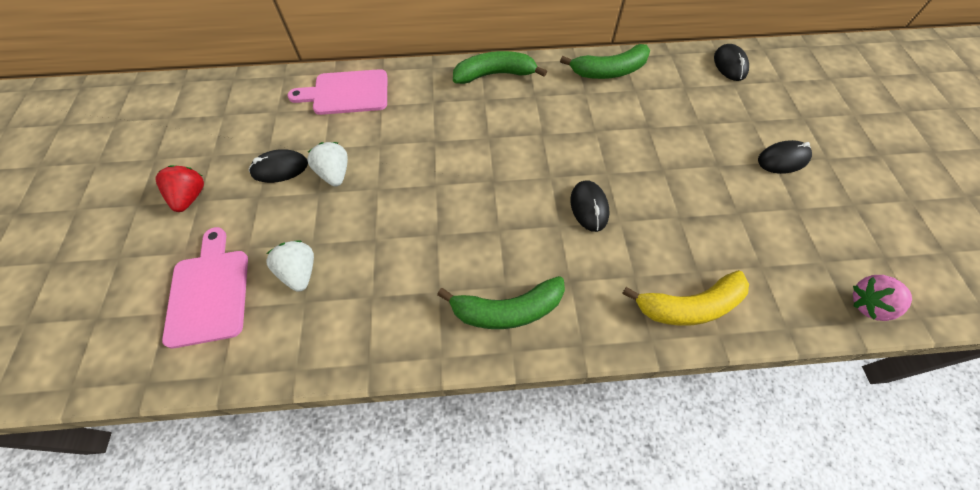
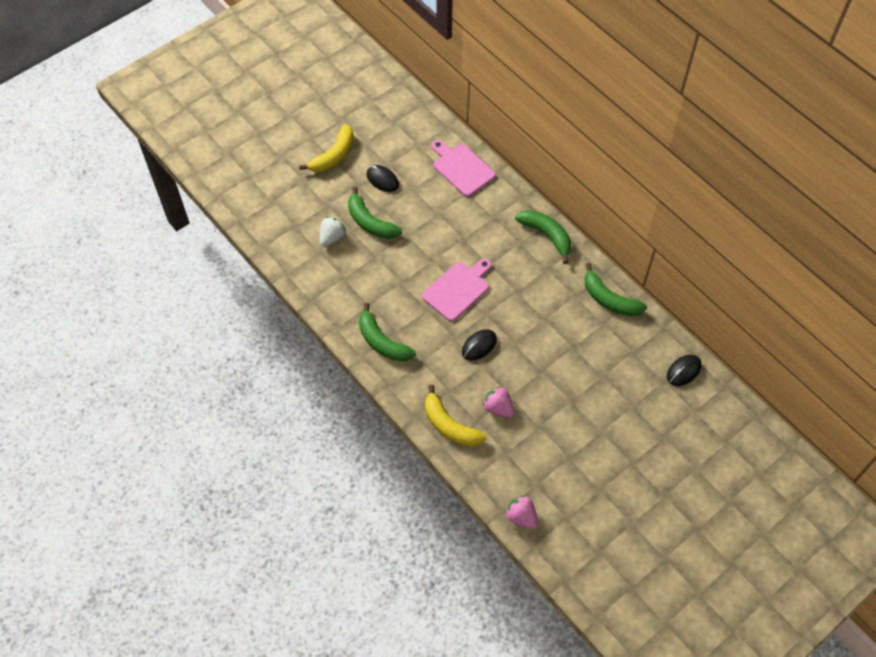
camera: 55 degrees right, 0 degrees up
red strawberry [155,165,204,212] -> yellow banana [299,124,354,172]
pink cutting board [162,227,248,348] -> pink cutting board moved to [422,258,492,321]
white strawberry [307,142,348,187] -> none
black mouse [758,140,812,174] -> none
none -> green banana [348,187,402,239]
none -> pink strawberry [483,386,515,418]

